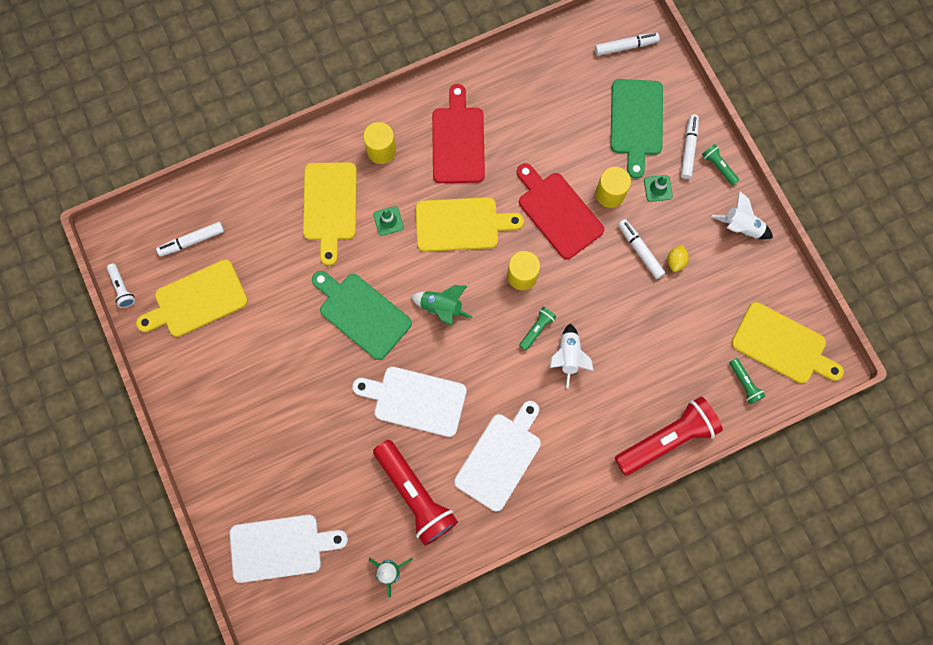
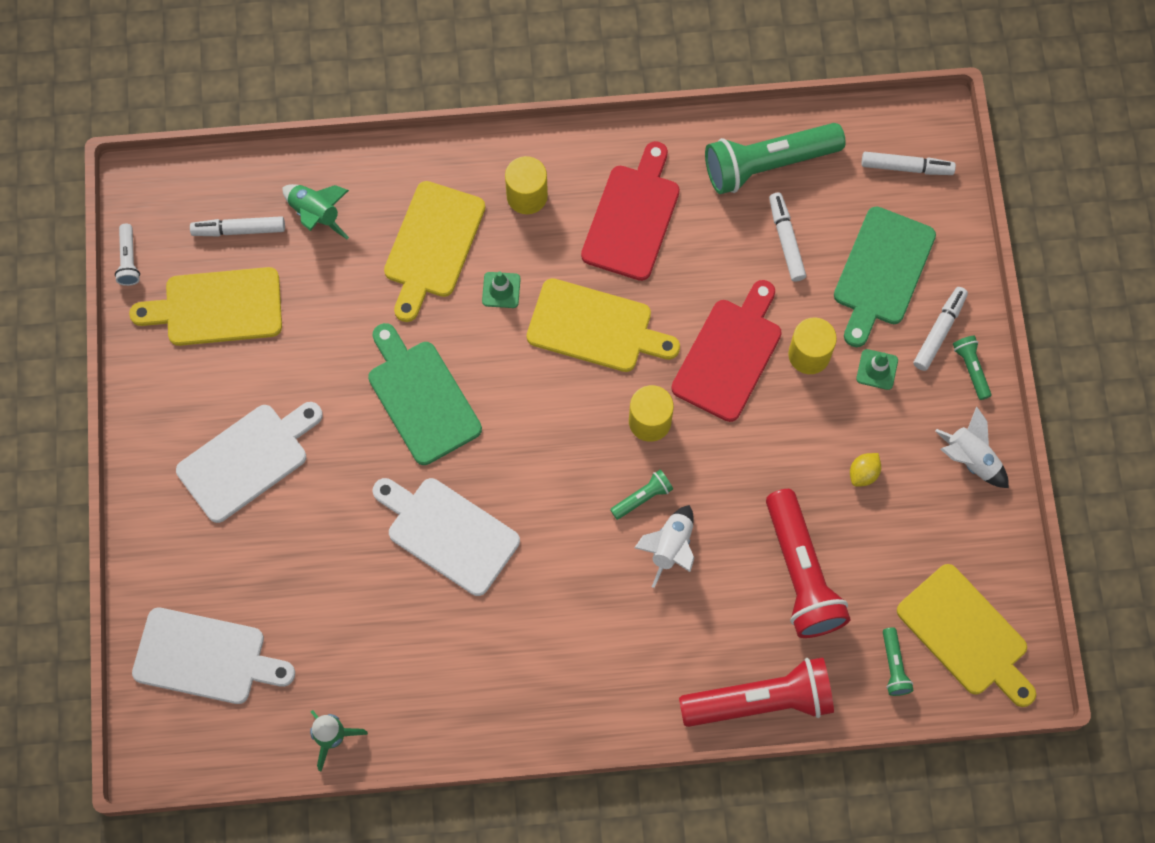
camera: 20 degrees right, 5 degrees down
red flashlight [373,440,458,546] -> red flashlight moved to [766,489,850,638]
green rocket [411,285,472,326] -> green rocket moved to [283,184,349,239]
white cutting board [454,401,541,511] -> white cutting board moved to [176,402,323,523]
red cutting board [517,163,604,259] -> red cutting board turned 45 degrees clockwise [671,280,782,422]
white marker [618,219,665,279] -> white marker moved to [769,193,806,282]
none -> green flashlight [705,123,846,194]

